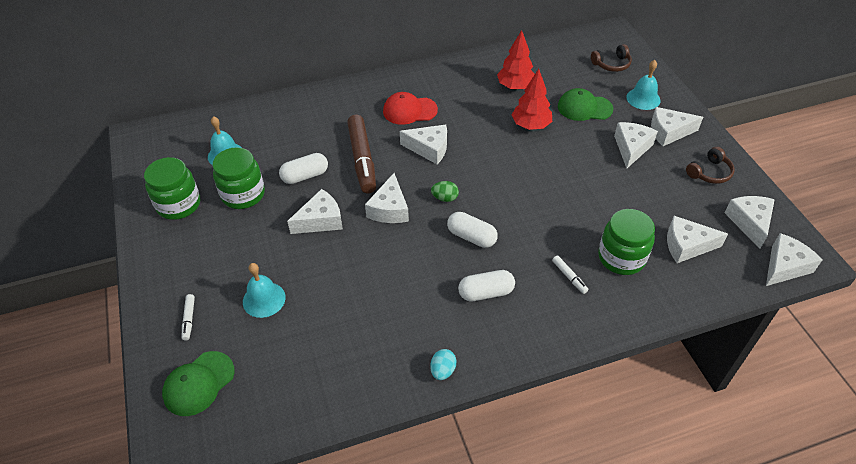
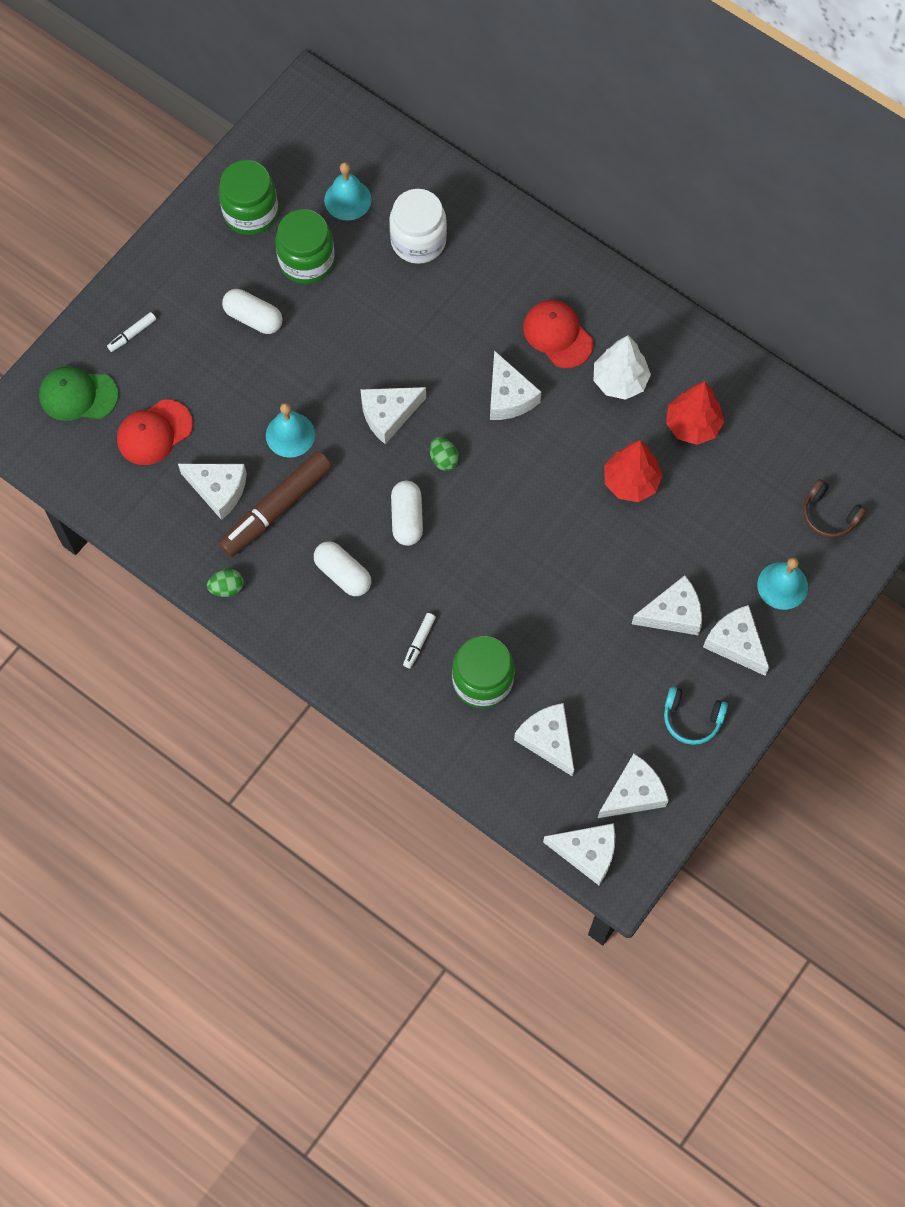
camera: 55 degrees right, 20 degrees up
turquoise bell [243,263,286,318] -> turquoise bell moved to [266,403,315,458]
white capsule [279,153,328,184] -> white capsule moved to [222,289,282,334]
white cheese [287,189,343,234] -> white cheese moved to [178,464,247,520]
brown marker [347,115,376,193] -> brown marker moved to [218,451,332,557]
turquoise egg [430,349,457,380] -> green egg [207,569,244,597]
green cap [558,88,613,121] -> none
brown headphones [686,147,735,184] -> turquoise headphones [664,686,728,745]
none -> red cap [117,400,193,465]
none -> white jar [389,189,447,264]
none -> white tree [593,335,651,400]

